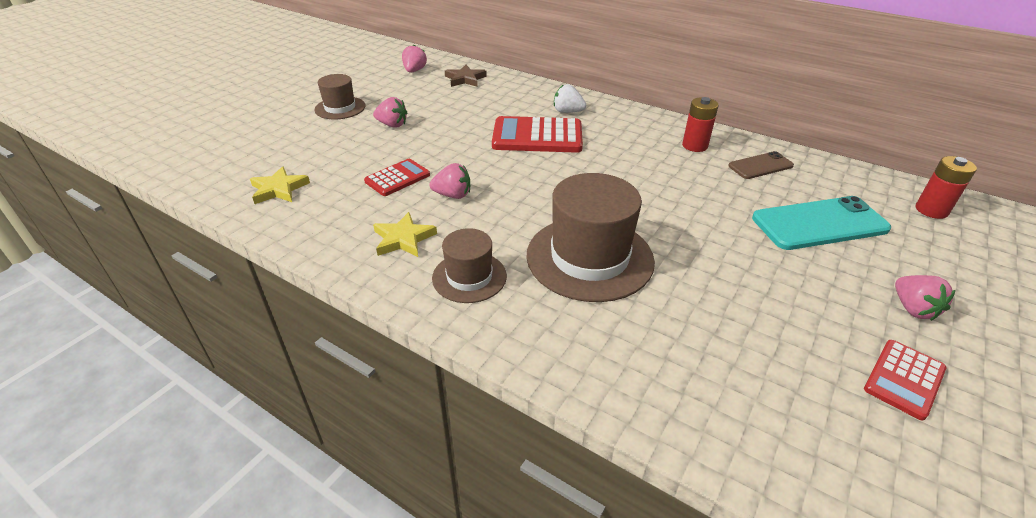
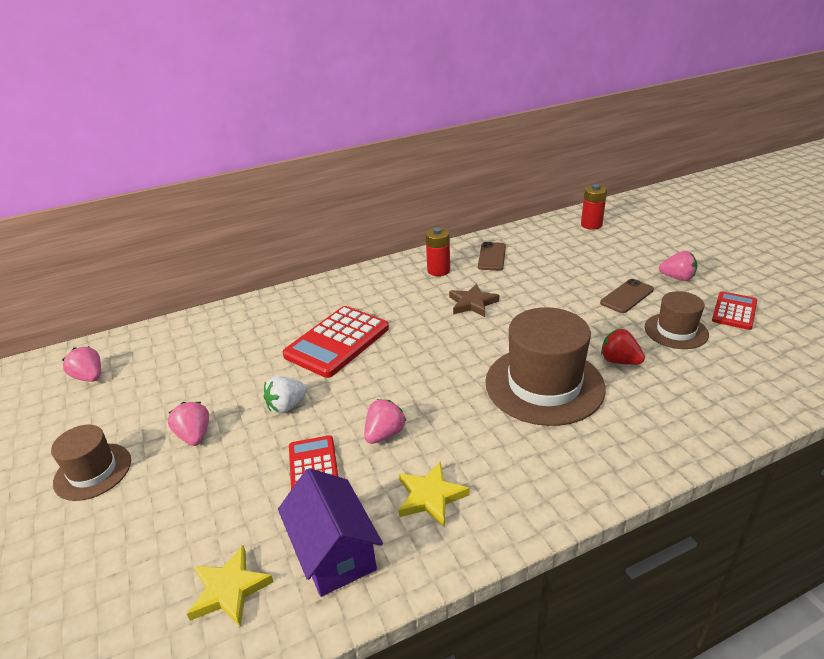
camera: 55 degrees left, 5 degrees down
pink strawberry [373,97,407,127] -> pink strawberry turned 75 degrees counterclockwise [168,402,209,446]
brown hat [432,228,507,303] -> brown hat moved to [644,291,709,349]
brown star [445,65,487,87] -> brown star moved to [449,283,499,317]
white strawberry [554,84,586,113] -> white strawberry moved to [263,376,307,414]
turquoise phone [752,196,891,250] -> none
red calculator [864,340,946,420] -> red calculator turned 135 degrees counterclockwise [712,291,757,330]
none -> purple house [278,468,383,597]
none -> brown phone [600,279,654,313]
none -> red strawberry [601,329,645,365]

